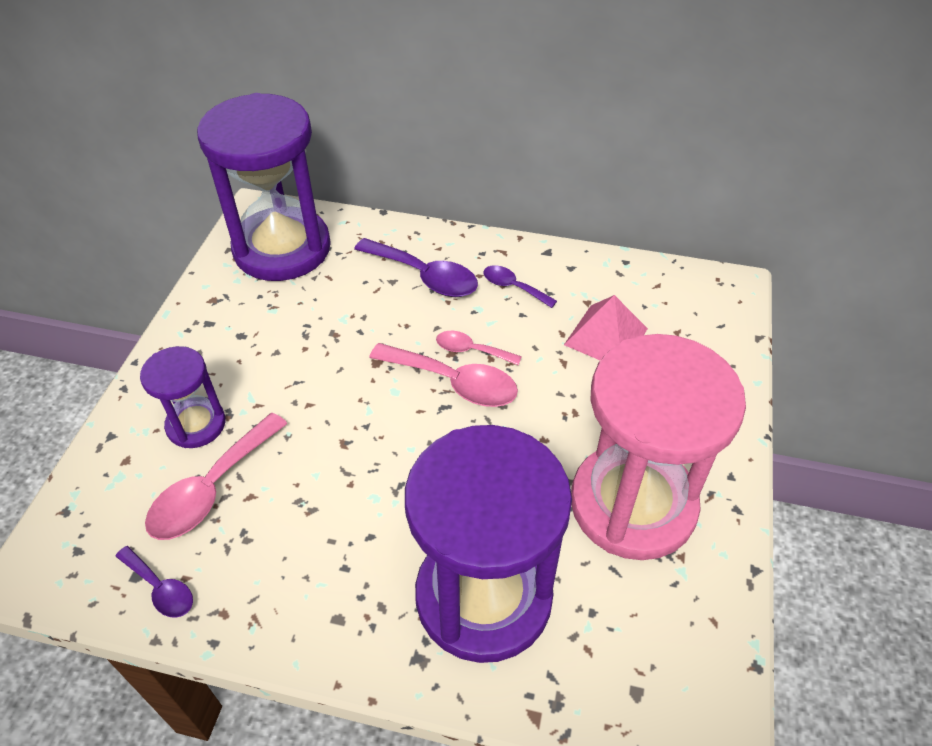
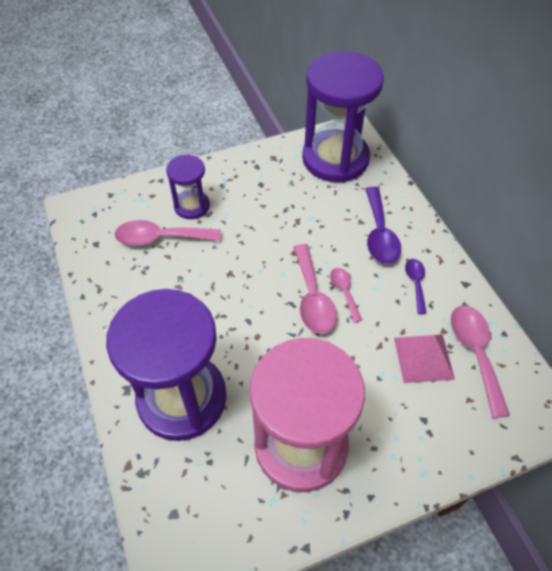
camera: 55 degrees right, 5 degrees up
purple spoon [115,546,193,618] -> none
none -> pink spoon [451,305,510,418]

